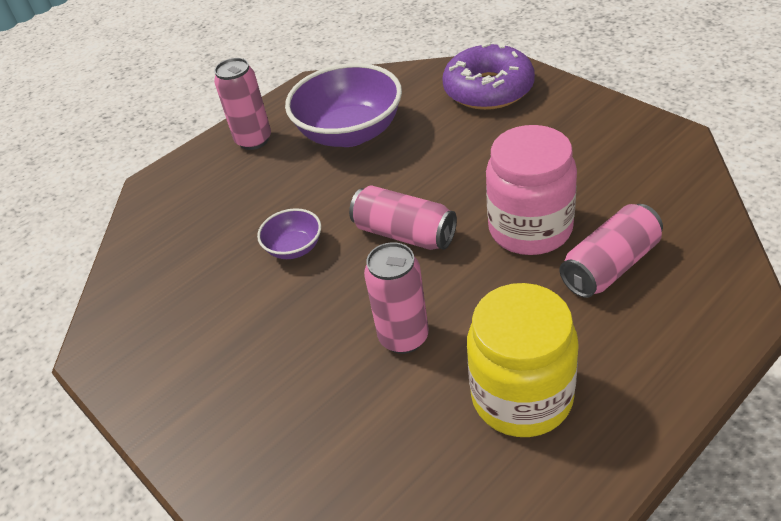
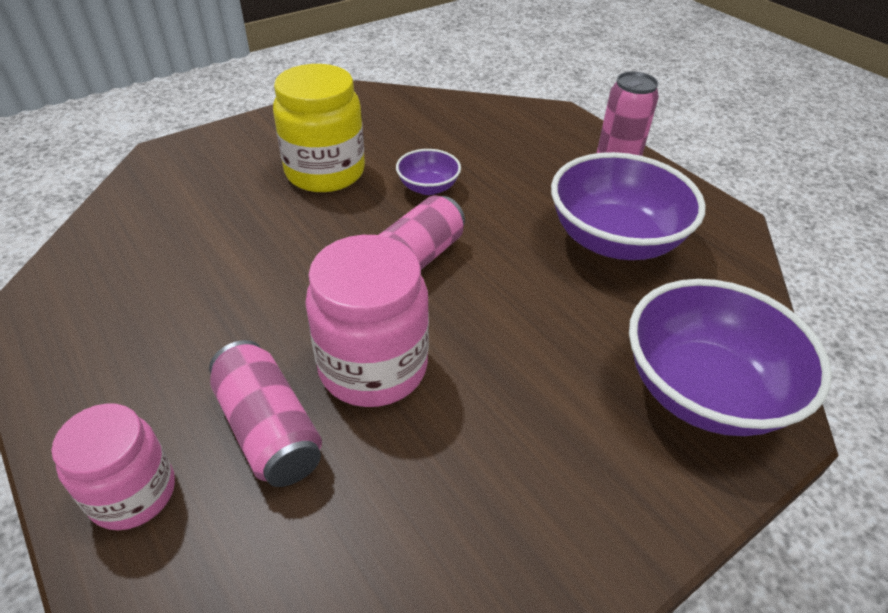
camera: 90 degrees right, 0 degrees up
pink can [364,242,429,354] -> none
purple donut [442,42,535,110] -> purple bowl [629,279,832,436]
yellow jar [467,283,579,437] -> yellow jar moved to [273,64,365,192]
none -> pink jar [51,403,175,530]

